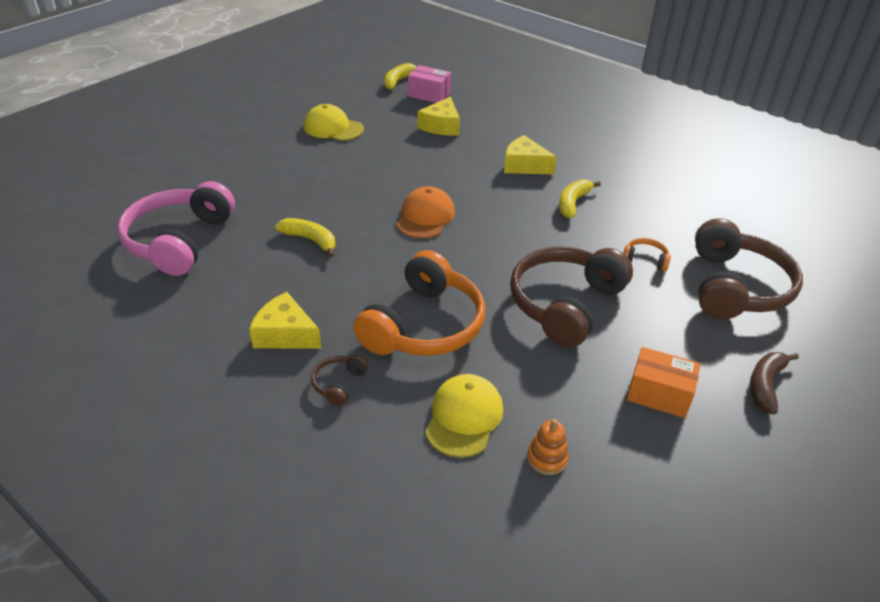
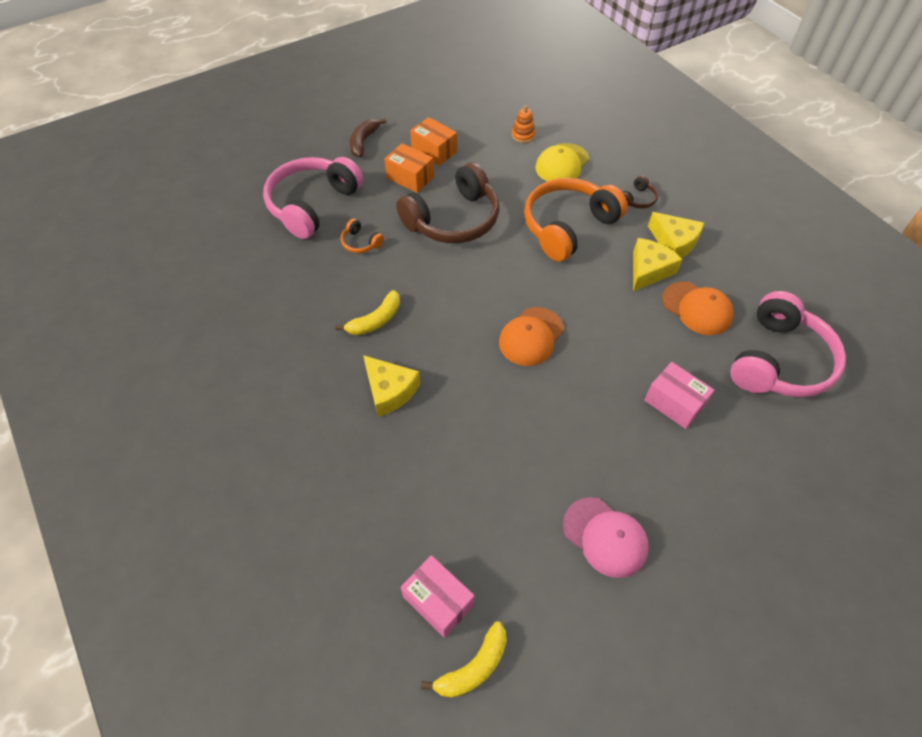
camera: 160 degrees left, 15 degrees up
yellow banana [275,218,335,257] -> none
yellow cap [304,104,364,141] -> pink cap [563,497,649,578]
yellow cheese [418,97,460,136] -> yellow cheese moved to [633,238,683,291]
brown headphones [695,218,803,319] -> pink headphones [263,157,363,239]
brown banana [750,352,799,415] -> brown banana turned 150 degrees clockwise [350,118,387,157]
none -> orange box [384,143,434,193]
none -> pink box [644,362,714,429]
none -> orange cap [662,281,734,335]

